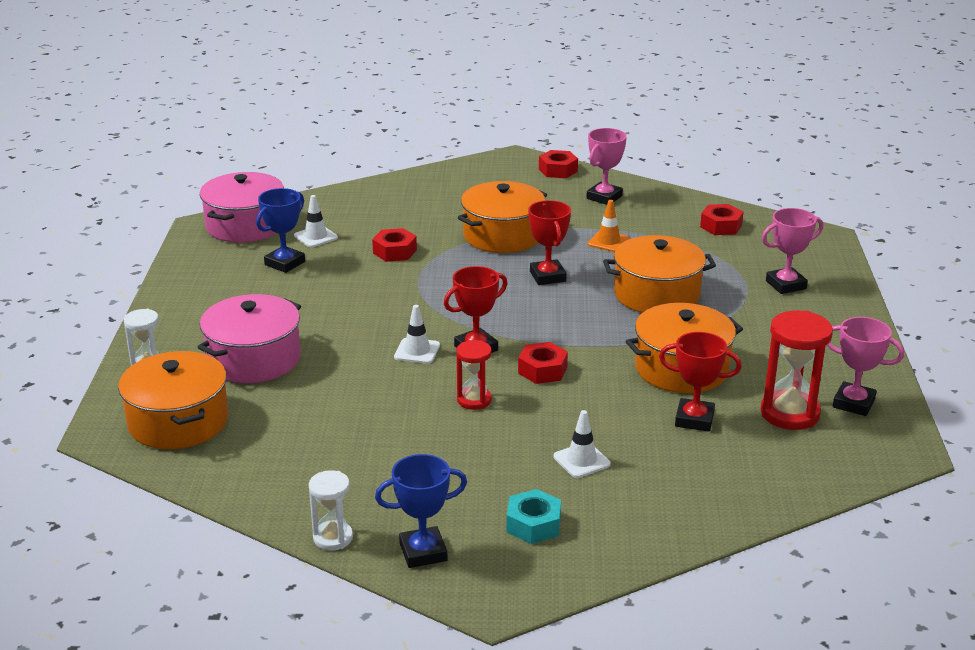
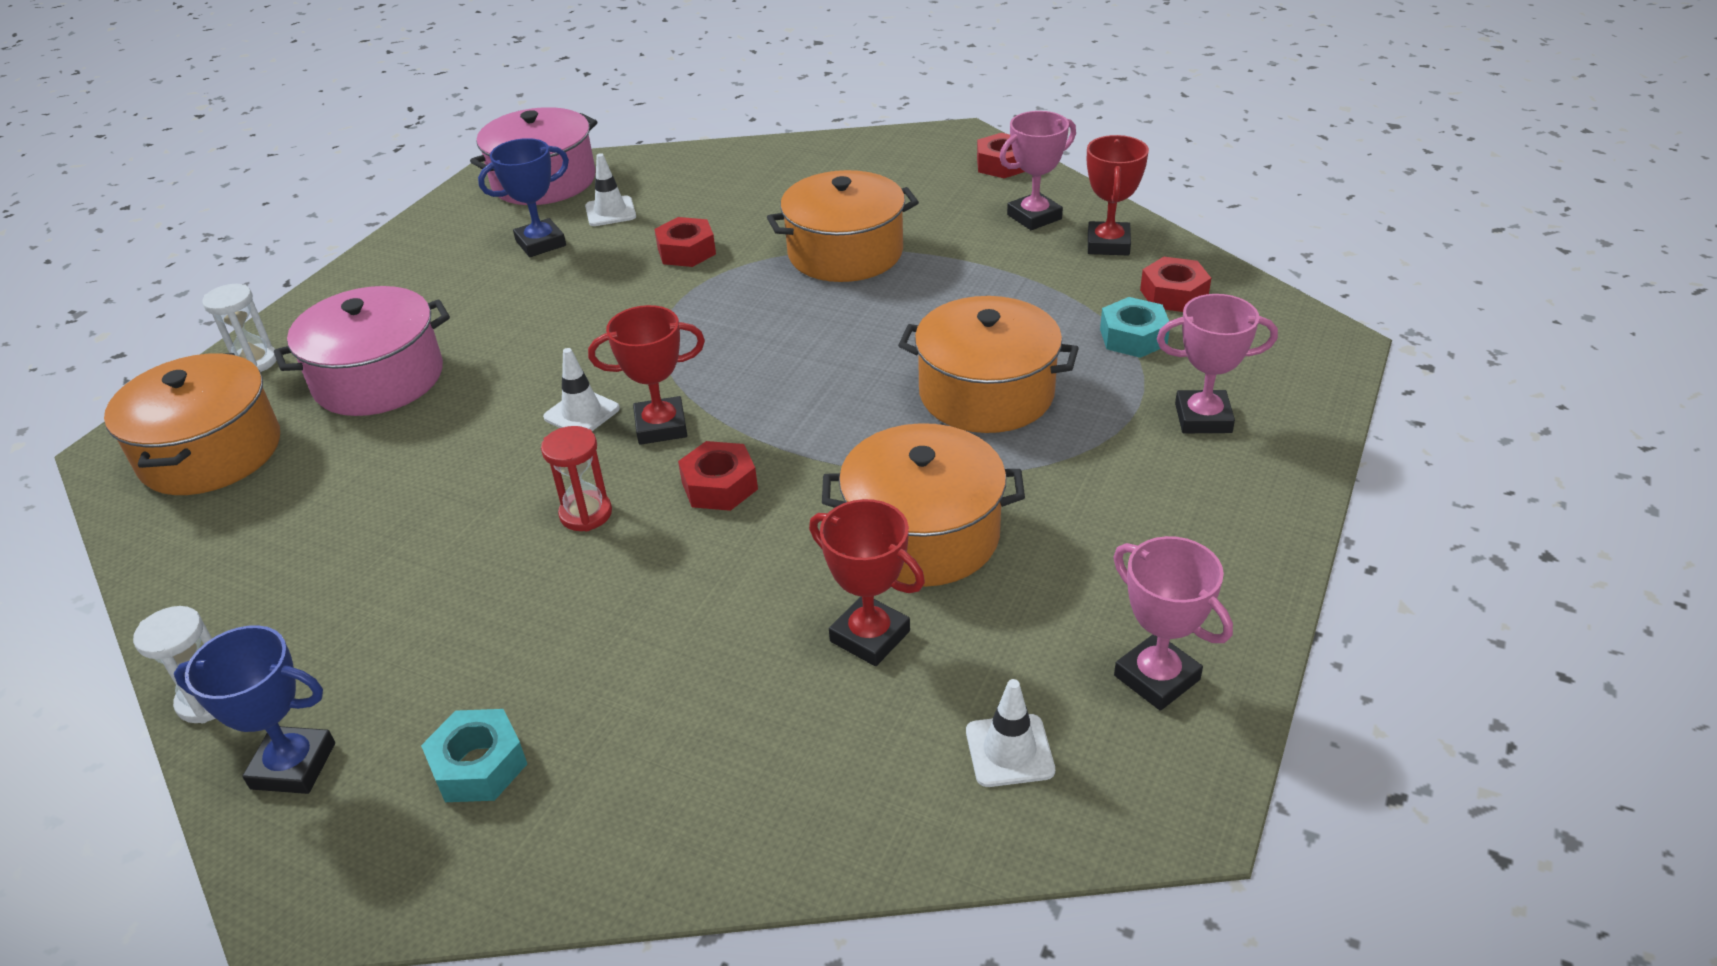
camera: 25 degrees right, 10 degrees up
red trophy [528,200,571,285] -> red trophy moved to [1087,135,1149,255]
white traffic cone [553,410,610,478] -> white traffic cone moved to [966,679,1055,787]
orange traffic cone [587,200,630,252] -> none
red hourglass [760,311,833,430] -> none
none -> turquoise nut [1100,297,1170,358]

